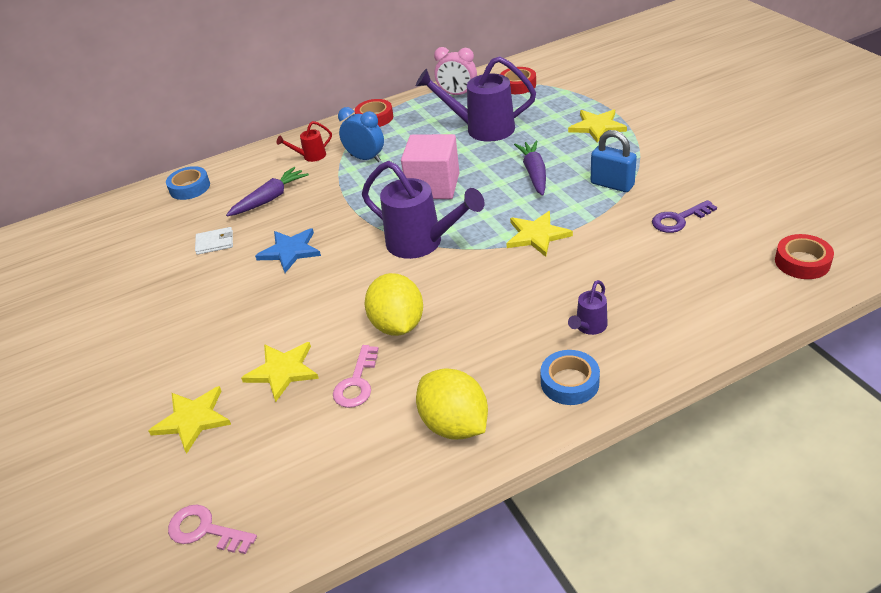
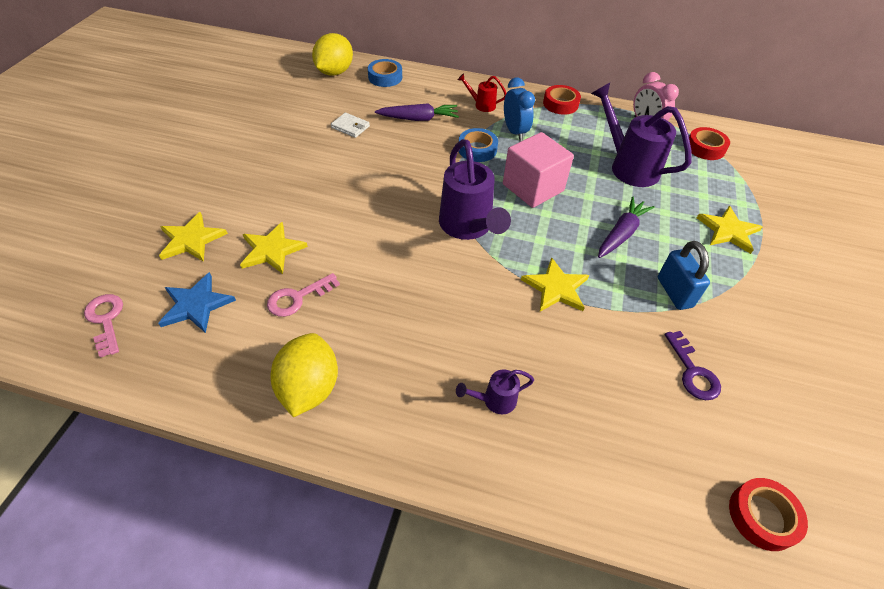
camera: 35 degrees right, 10 degrees up
blue star [255,228,321,273] -> blue star moved to [158,272,236,333]
yellow lemon [365,273,423,336] -> yellow lemon moved to [312,33,353,76]
blue tape [540,350,600,405] -> blue tape moved to [459,128,498,162]
purple key [652,200,717,233] -> purple key turned 120 degrees counterclockwise [665,331,721,400]

